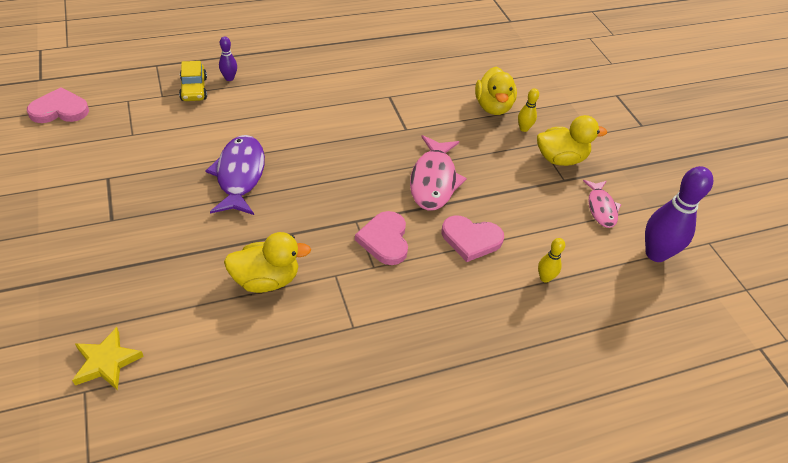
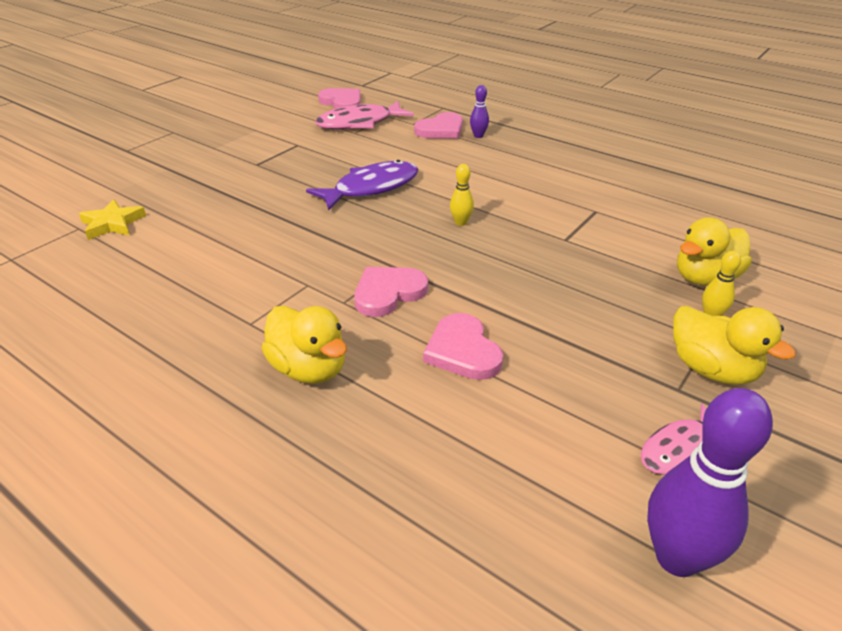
camera: 60 degrees right, 10 degrees down
yellow car [179,61,207,101] -> pink heart [414,112,463,139]
yellow duck [224,232,311,293] -> yellow duck moved to [262,306,347,384]
pink fish [410,135,467,211] -> pink fish moved to [315,101,414,129]
yellow bowling pin [538,238,565,283] -> yellow bowling pin moved to [450,164,474,226]

